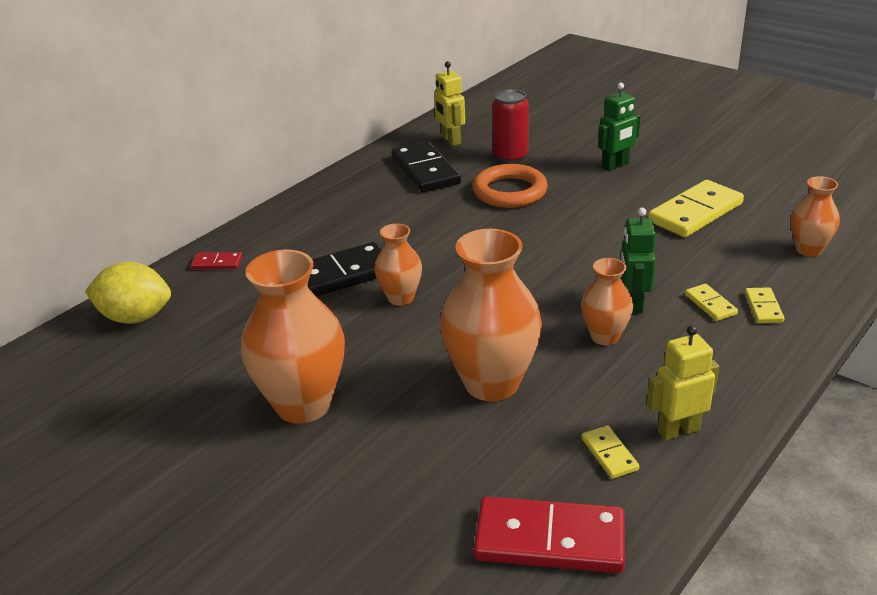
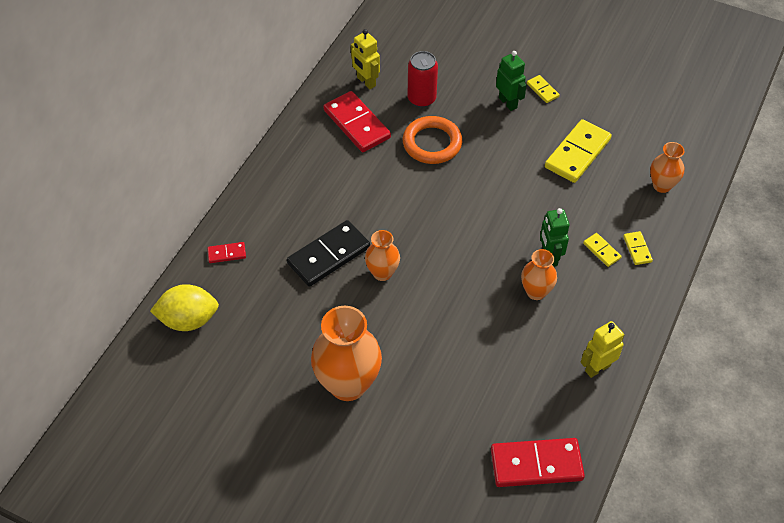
camera: 15 degrees left, 20 degrees up
black domino [391,141,461,192] -> red domino [323,91,391,152]
orange vase [440,229,542,401] -> none
yellow domino [582,425,639,479] -> yellow domino moved to [527,75,560,103]
green robot [598,82,640,171] -> green robot turned 75 degrees counterclockwise [496,51,527,111]

